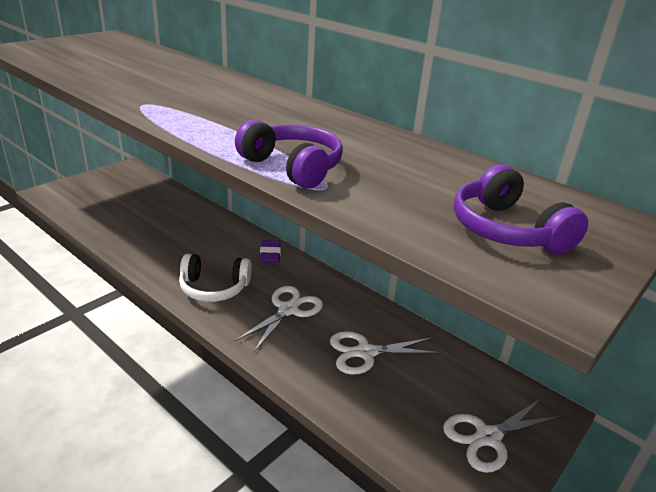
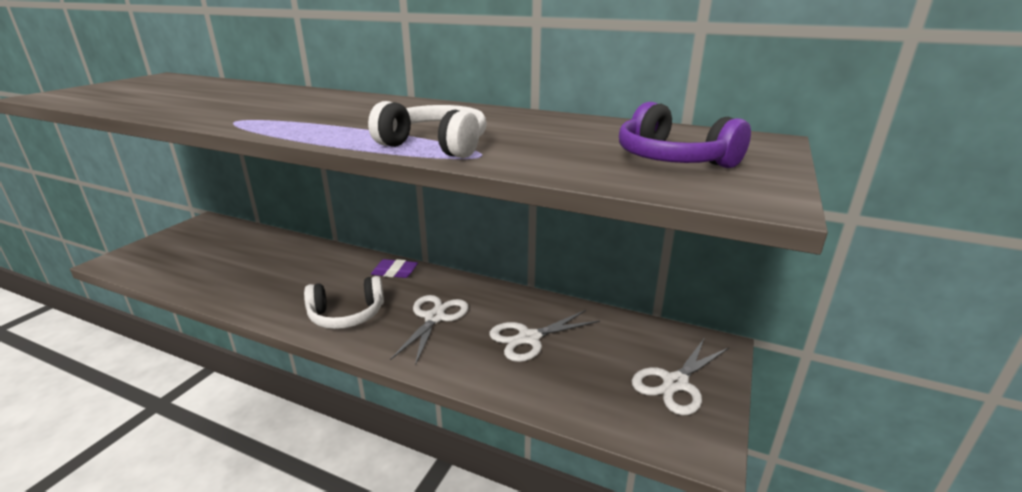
camera: 15 degrees left, 5 degrees down
purple headphones [235,120,343,189] -> white headphones [368,101,487,158]
purple eraser [260,240,281,263] -> purple eraser turned 60 degrees counterclockwise [371,259,418,278]

